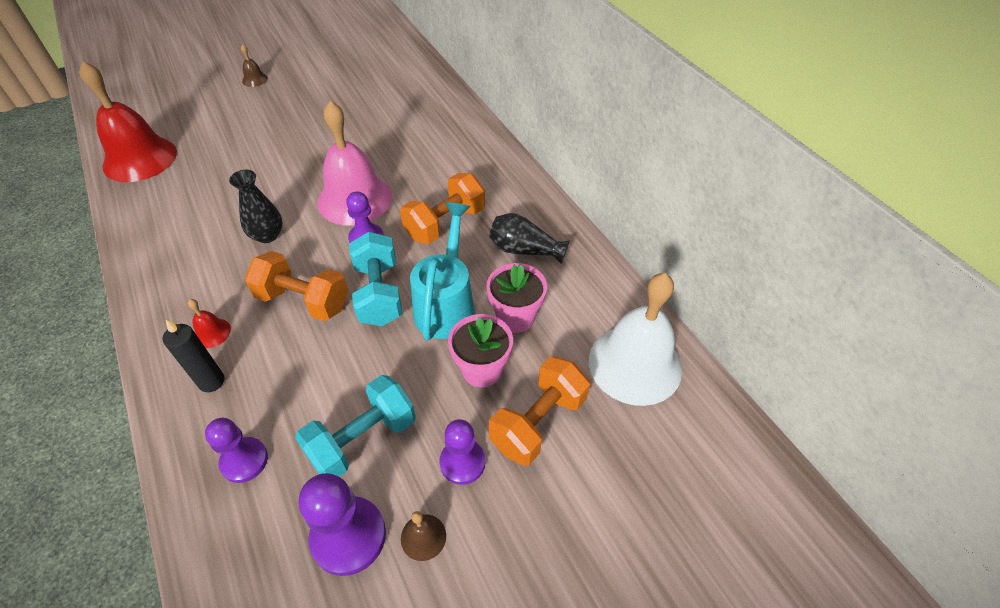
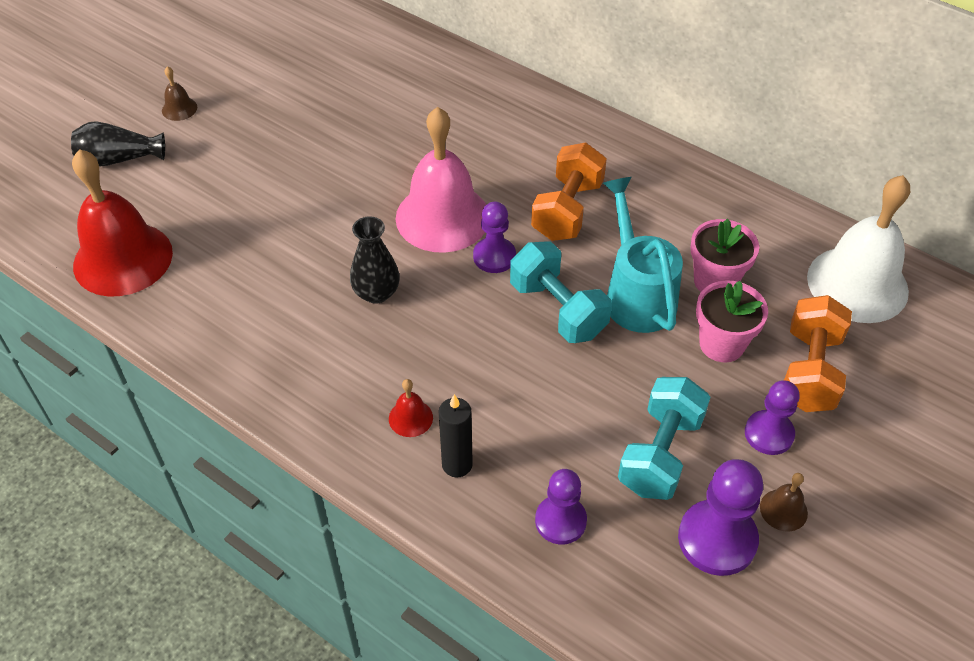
camera: 25 degrees left, 0 degrees up
orange dumbbell [245,251,349,321] -> none
black vase [489,213,570,264] -> black vase moved to [71,121,165,167]

